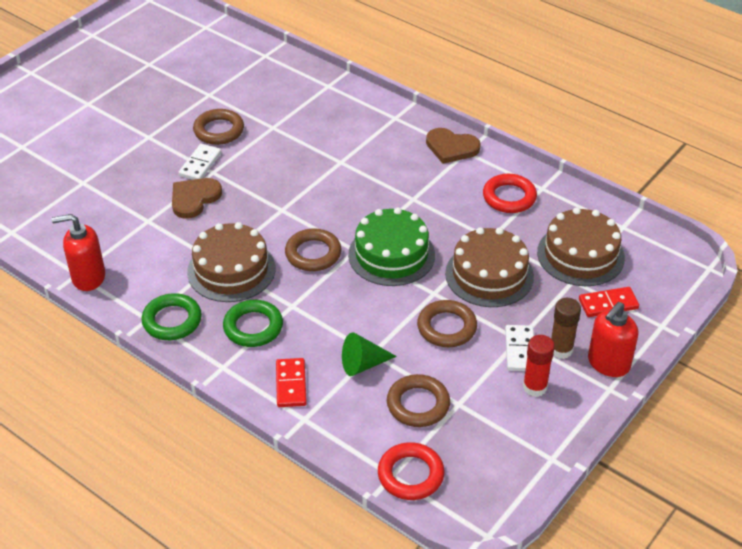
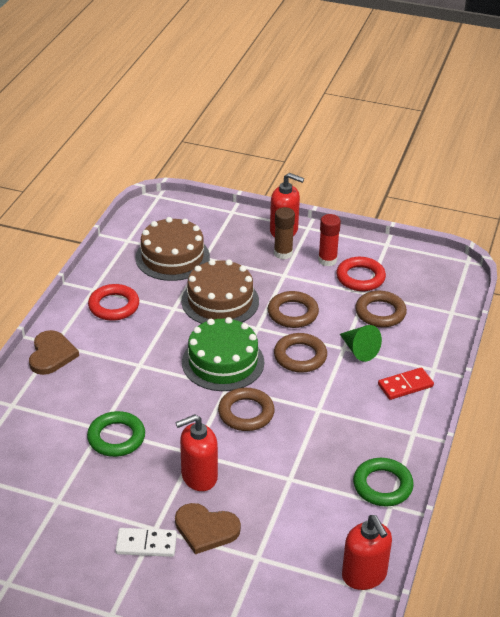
camera: 110 degrees left, 5 degrees down
brown cake [187,222,275,302] -> none
brown ring [193,109,244,145] -> brown ring moved to [274,333,327,373]
green ring [223,300,283,347] -> green ring moved to [87,411,145,457]
red ring [378,442,445,500] -> red ring moved to [336,257,386,291]
white domino [505,325,534,371] -> none
red domino [579,287,639,317] -> none
none -> red soap dispenser [175,414,218,491]

